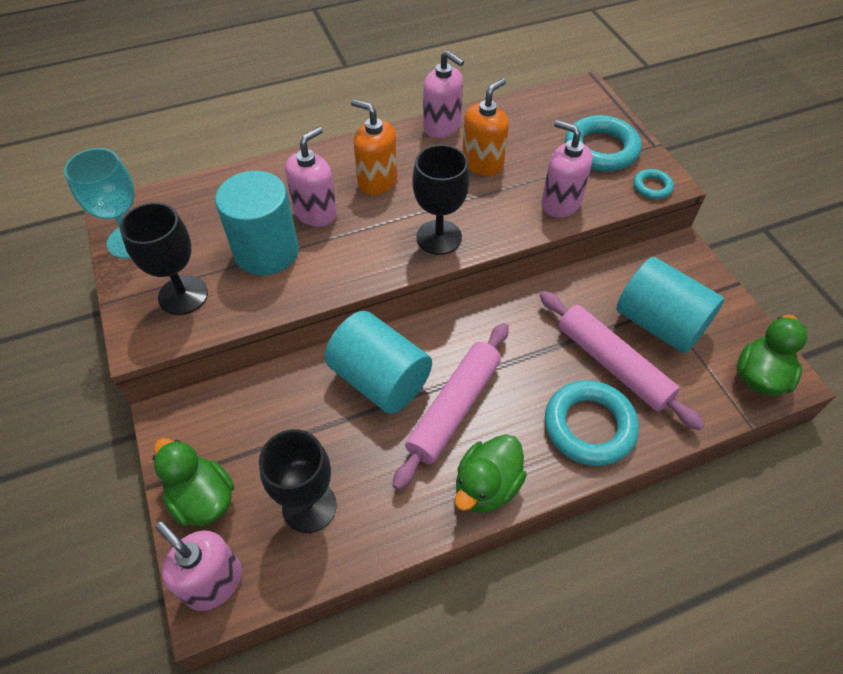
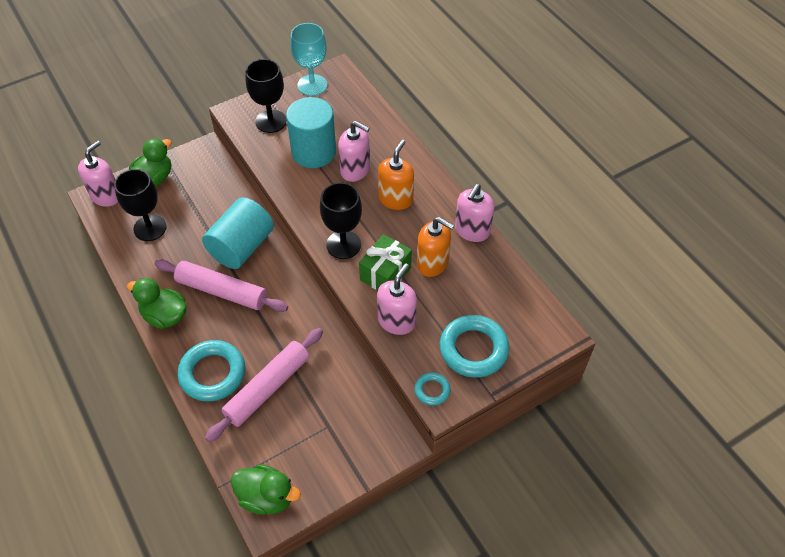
camera: 80 degrees right, 0 degrees up
turquoise cylinder [616,257,724,353] -> none
none -> green gift [359,234,412,290]

